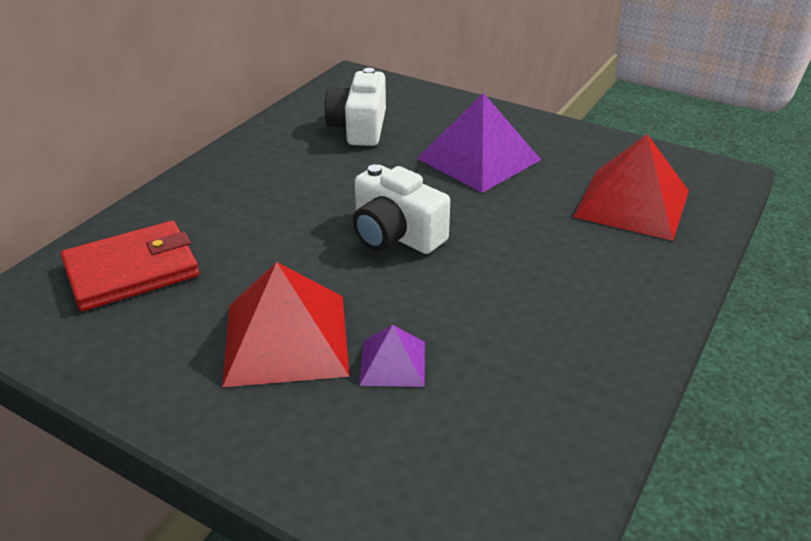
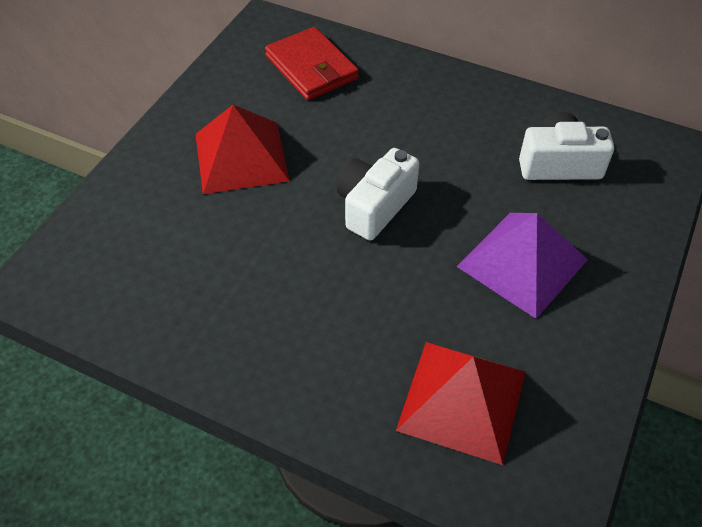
camera: 85 degrees right, 15 degrees up
purple pyramid [359,325,425,387] -> none

